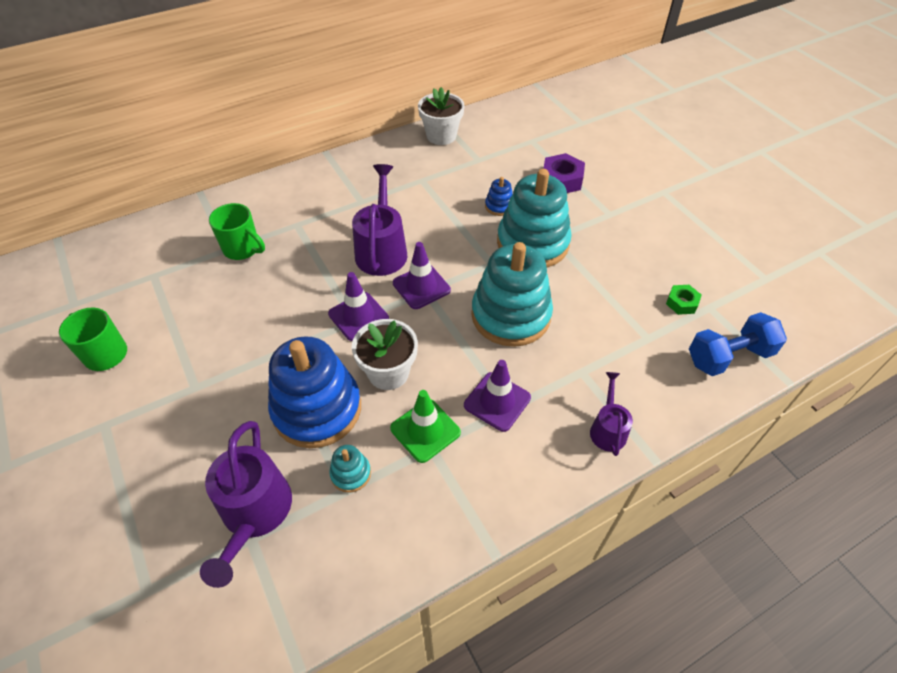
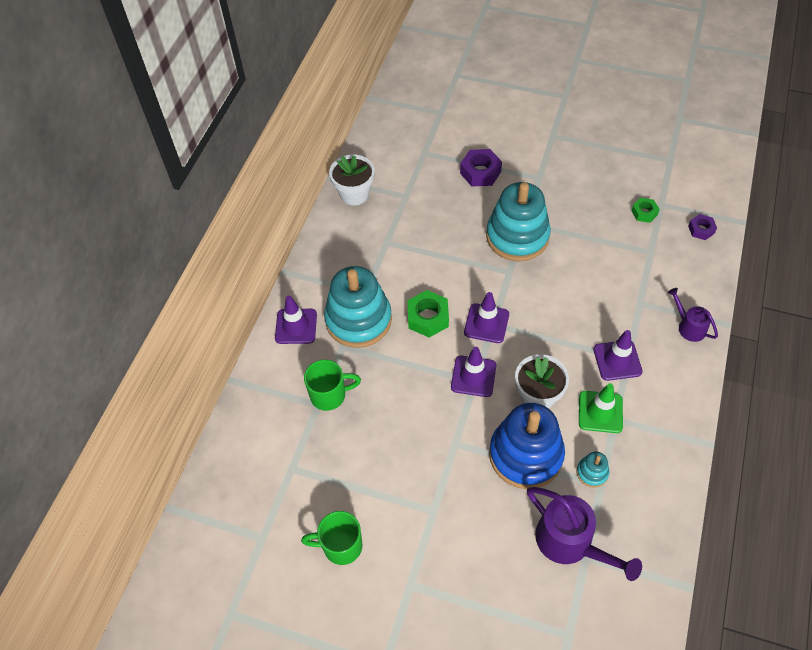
camera: 40 degrees left, 5 degrees up
purple watering can [352,164,407,276] -> green nut [407,290,449,338]
turquoise stacking toy [471,242,553,347] -> turquoise stacking toy moved to [324,266,392,348]
blue stacking toy [485,177,513,216] -> none
blue dumbbell [689,312,787,376] -> purple nut [688,214,717,240]
none -> purple traffic cone [275,295,317,344]

